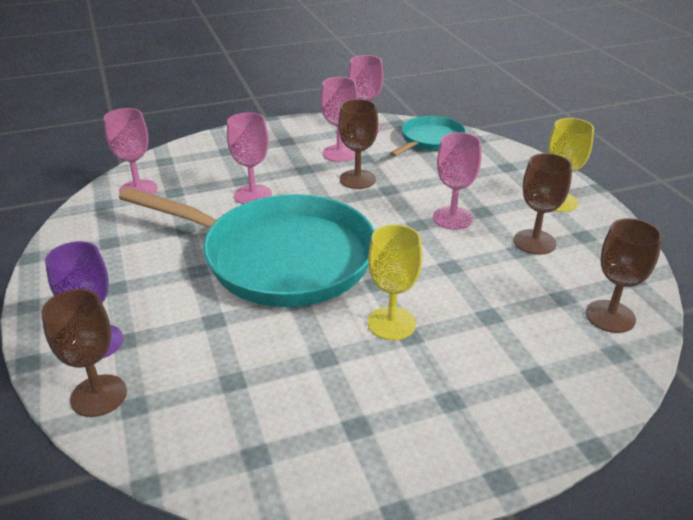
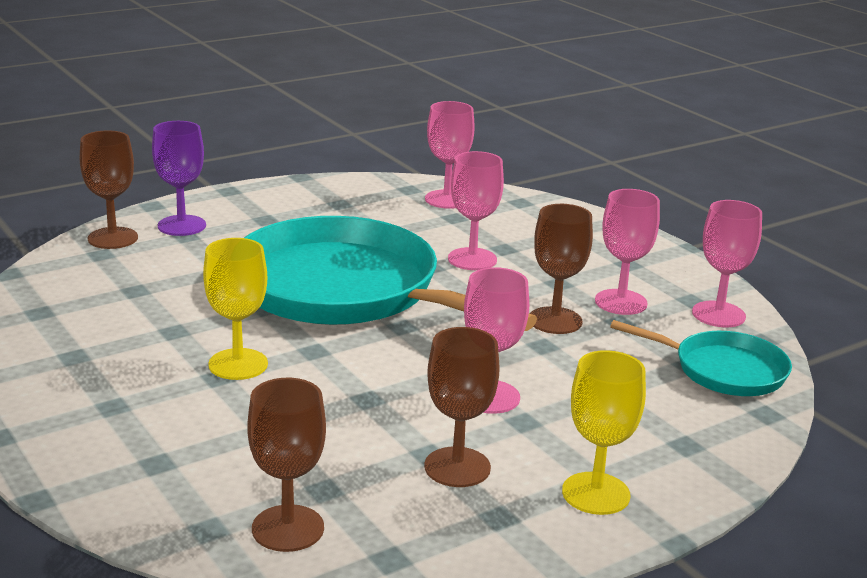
camera: 75 degrees right, 10 degrees down
turquoise pan [119,187,374,307] -> turquoise pan turned 120 degrees clockwise [244,216,537,331]

